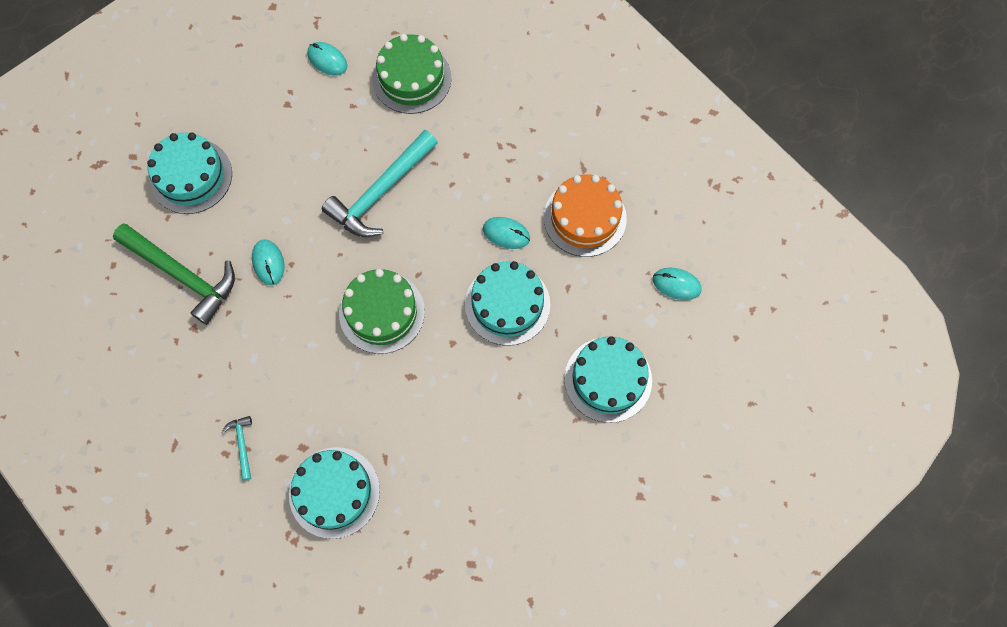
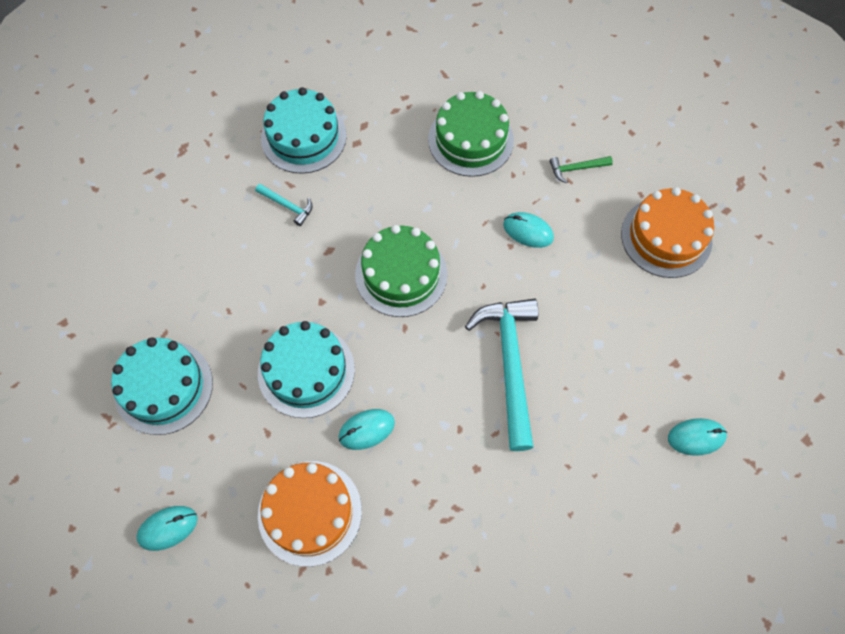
camera: 135 degrees right, 5 degrees down
green hammer [113,223,235,325] -> green hammer [549,156,613,183], size x0.44
turquoise cake [147,132,232,214] -> orange cake [621,187,714,278]
turquoise hammer [222,416,252,481] -> turquoise hammer moved to [255,184,313,226]
green cake [372,34,452,114] -> green cake moved to [428,91,514,177]

